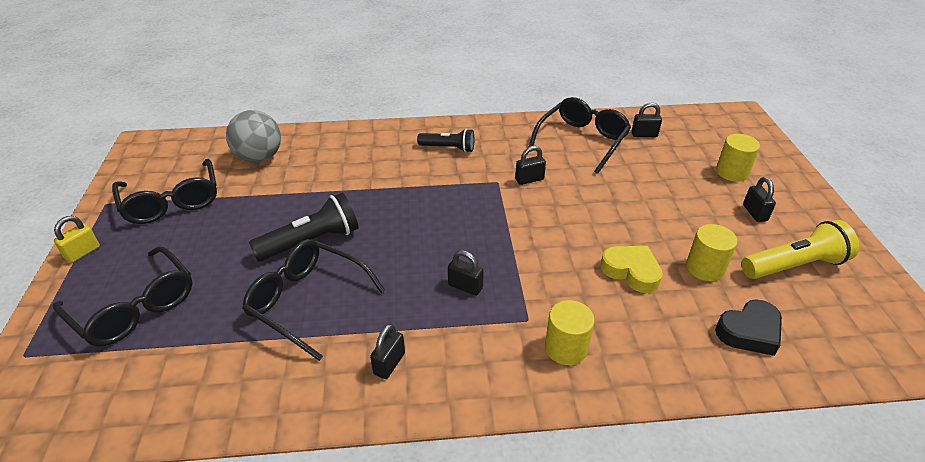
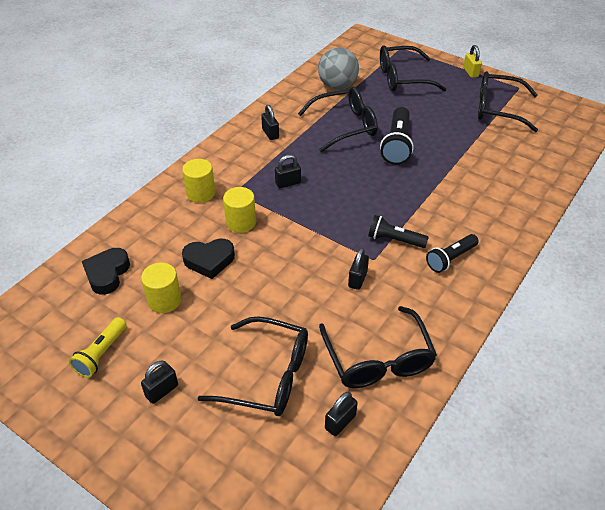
camera: 130 degrees right, 5 degrees up
grey ball [226,110,281,163] -> grey ball moved to [318,47,359,90]
yellow heart [600,246,663,293] -> black heart [182,239,235,279]
yellow cylinder [716,134,760,182] -> yellow cylinder moved to [223,187,256,233]
yellow flashlight [741,220,859,279] -> yellow flashlight [69,317,127,378], size x0.66
black padlock [743,177,776,222] -> black padlock turned 75 degrees counterclockwise [141,361,178,404]
none -> black glasses [198,316,308,416]
none -> black flashlight [368,215,429,248]

